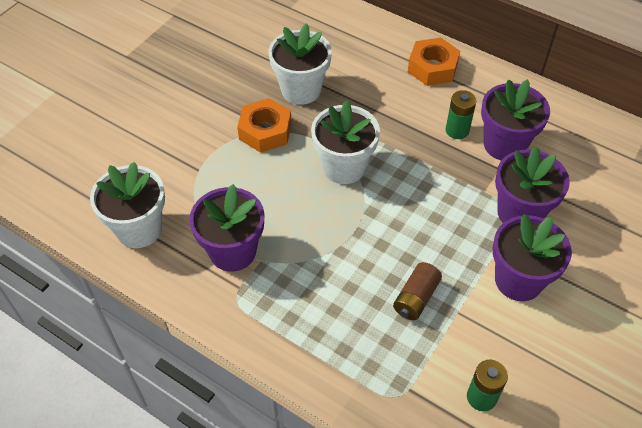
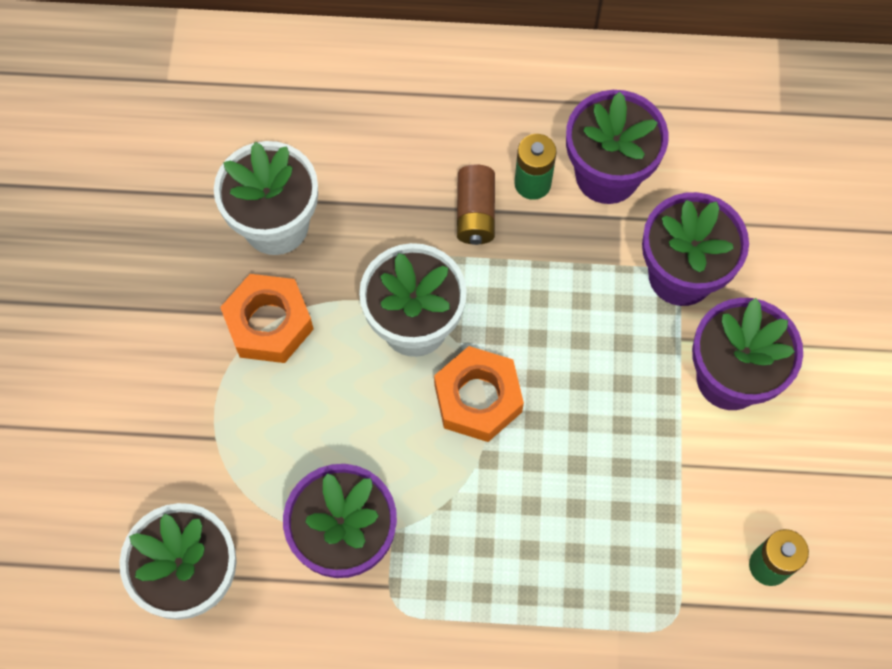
camera: 30 degrees left, 15 degrees up
brown battery [393,262,442,320] -> brown battery moved to [457,165,495,245]
orange nut [408,38,460,86] -> orange nut moved to [434,346,524,442]

